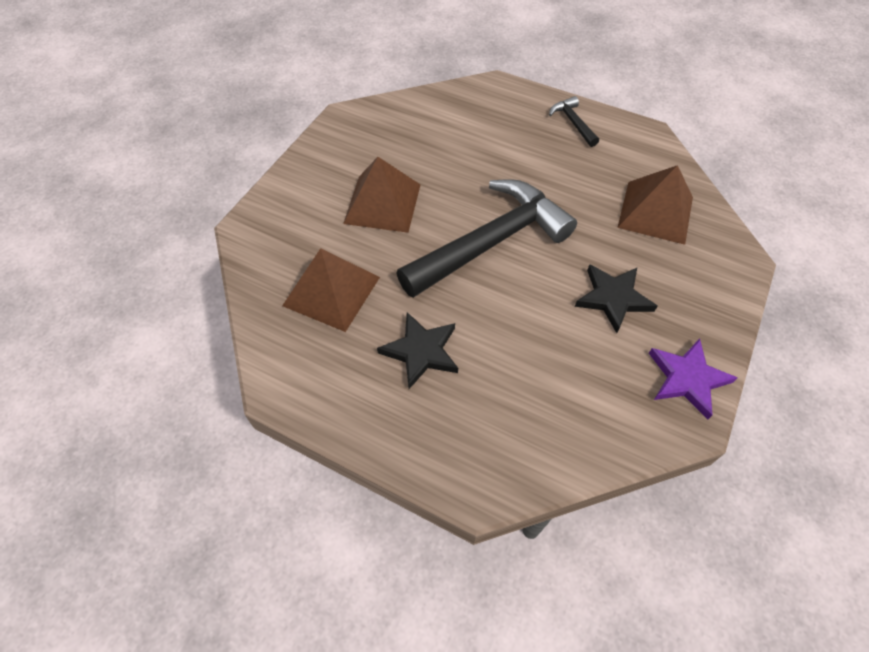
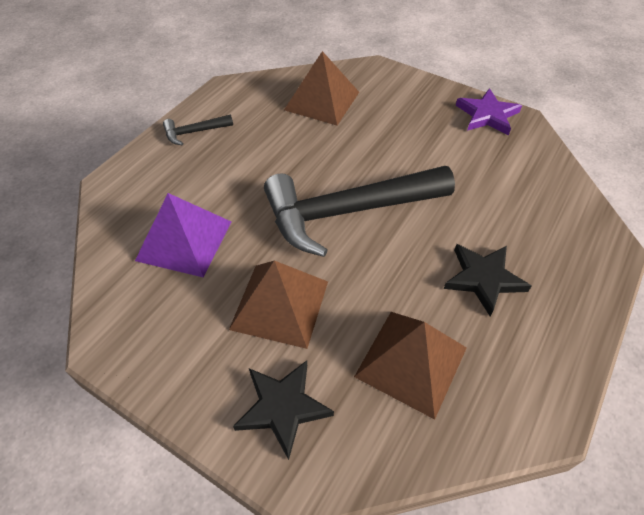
camera: 85 degrees left, 5 degrees down
black hammer [397,179,577,298] -> black hammer turned 75 degrees counterclockwise [264,166,455,257]
black star [575,264,657,333] -> black star moved to [233,360,334,460]
none -> purple pyramid [135,193,231,278]

